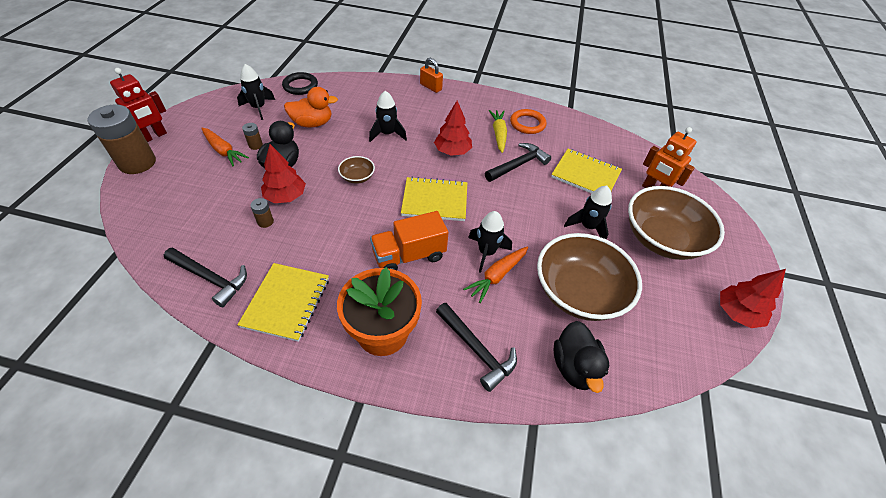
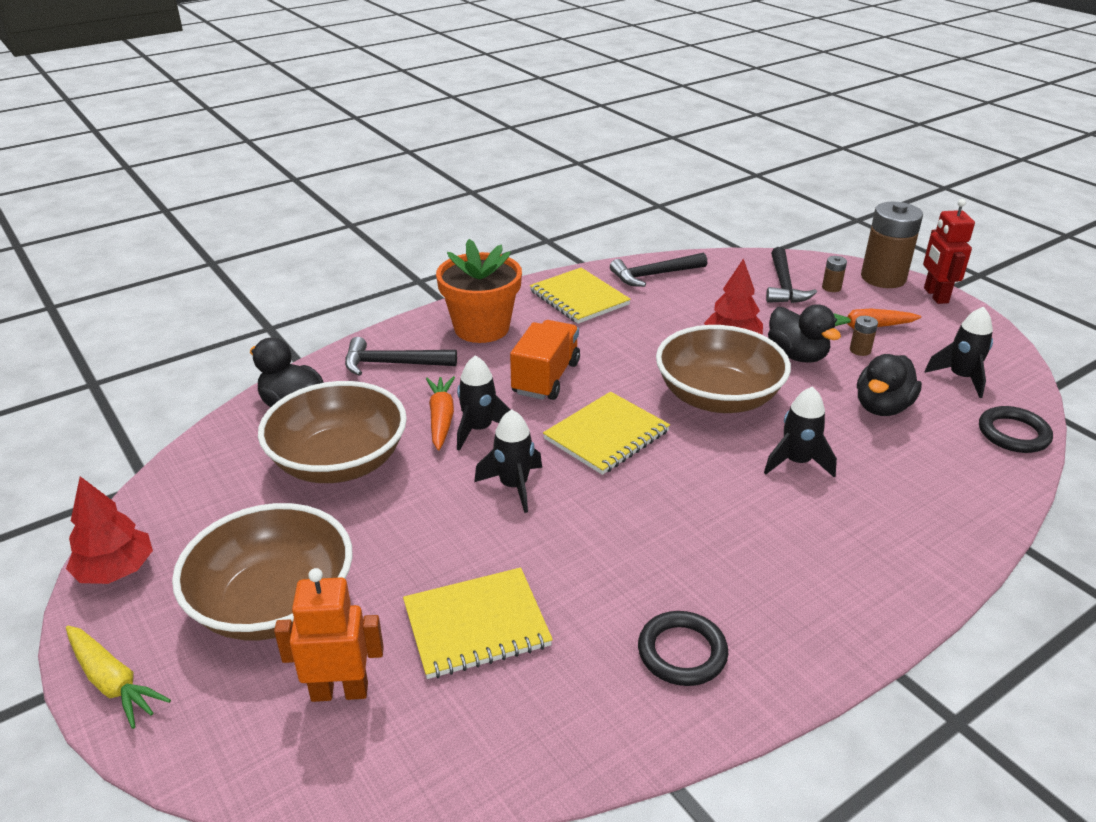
camera: 135 degrees right, 15 degrees down
brown battery [250,198,274,228] -> brown battery moved to [822,256,847,292]
orange duck [284,87,338,128] -> black duck [857,354,922,416]
brown bowl [338,156,375,184] -> brown bowl [656,325,791,413], size x2.31
orange padlock [420,58,443,93] -> none
red tree [434,101,472,156] -> none
black hammer [485,143,551,182] -> black hammer moved to [766,247,817,303]
yellow carrot [489,110,507,153] -> yellow carrot moved to [66,626,171,729]
orange ring [510,109,546,134] -> black ring [638,611,728,686]
black rocket [564,186,612,239] -> black rocket moved to [474,410,542,513]

